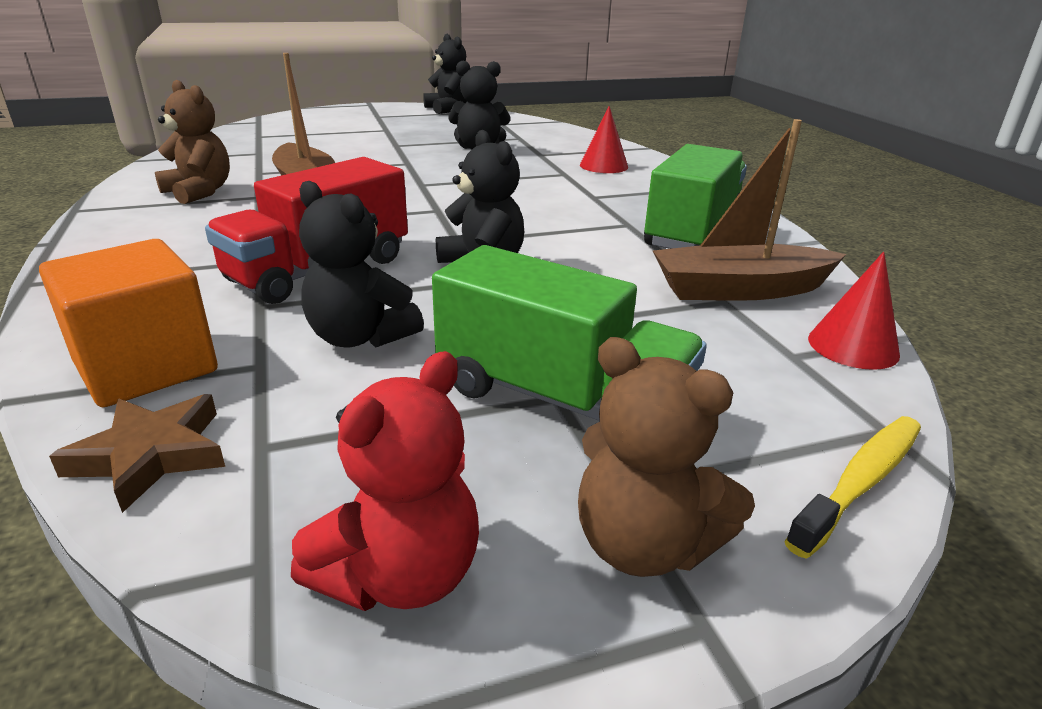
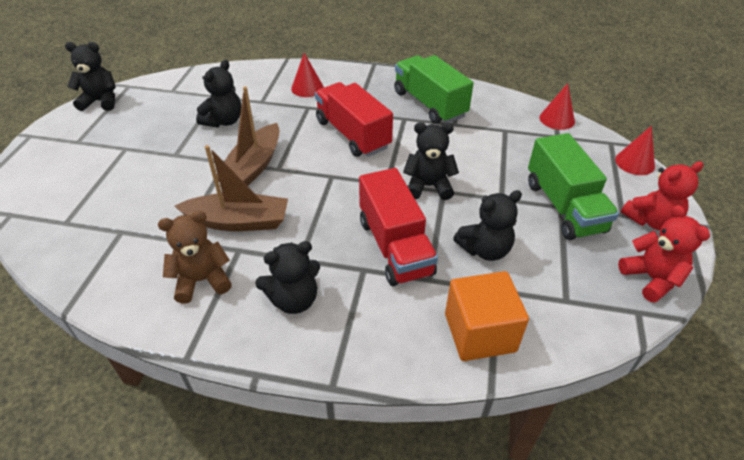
camera: 60 degrees left, 15 degrees up
brown star [49,394,225,513] -> none
green truck [432,245,707,421] -> green truck turned 105 degrees clockwise [528,133,619,240]
brown teddy bear [578,337,755,577] -> red teddy bear [621,161,703,230]
brown boat [653,119,846,301] -> brown boat moved to [217,86,279,186]
yellow toothbrush [784,416,921,559] -> red cone [615,126,655,175]
none -> black teddy bear [255,241,320,314]
none -> red truck [315,82,393,157]

